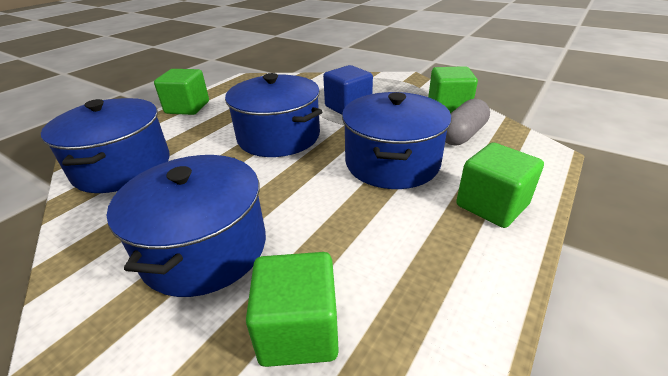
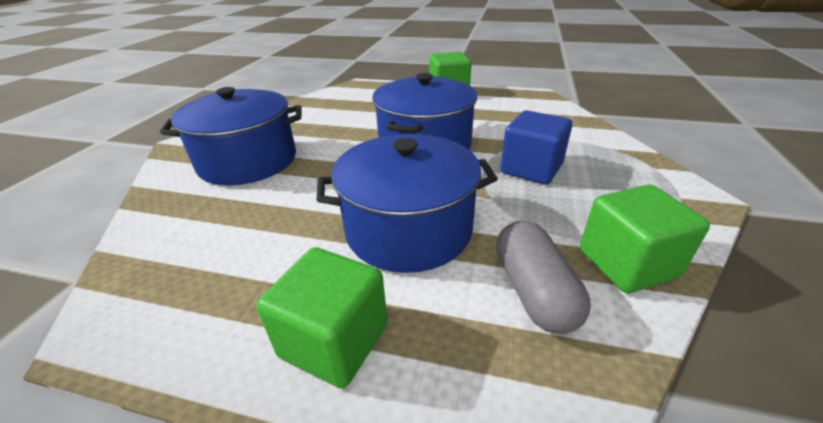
camera: 70 degrees right, 0 degrees up
blue pot [41,98,170,193] -> none
green cube [246,252,339,367] -> none
grey capsule [445,99,490,145] -> grey capsule turned 60 degrees clockwise [496,220,591,334]

